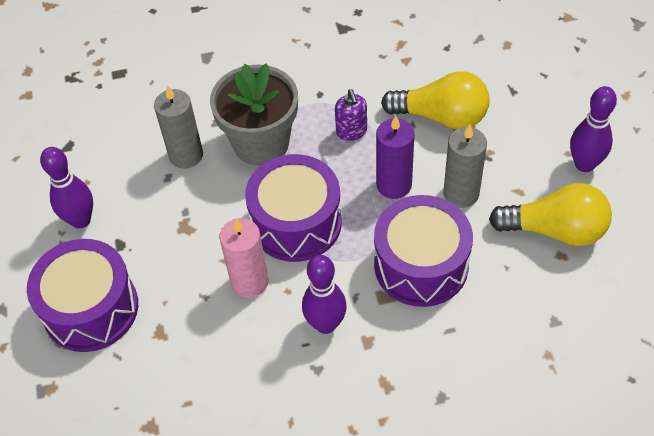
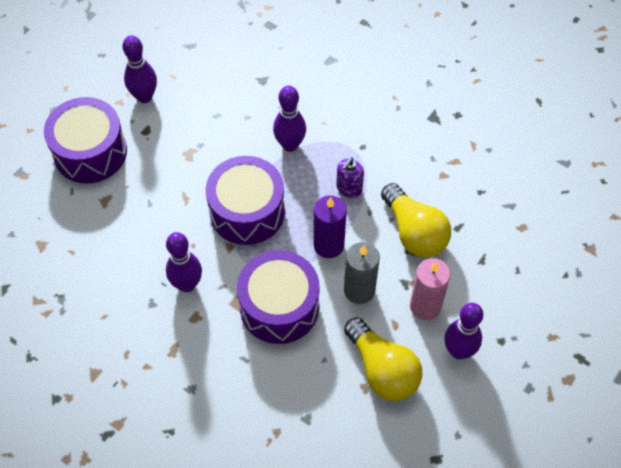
camera: 45 degrees right, 5 degrees up
grey candle [154,85,203,169] -> none
grey flower pot [210,64,298,166] -> purple bowling pin [273,86,306,152]
pink candle [219,218,269,298] -> pink candle moved to [410,258,450,320]

